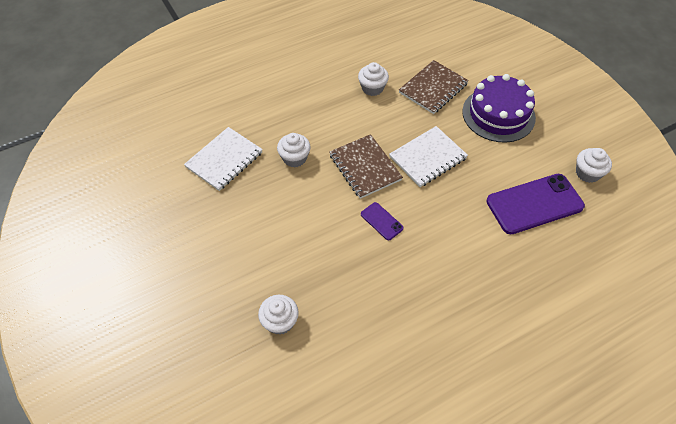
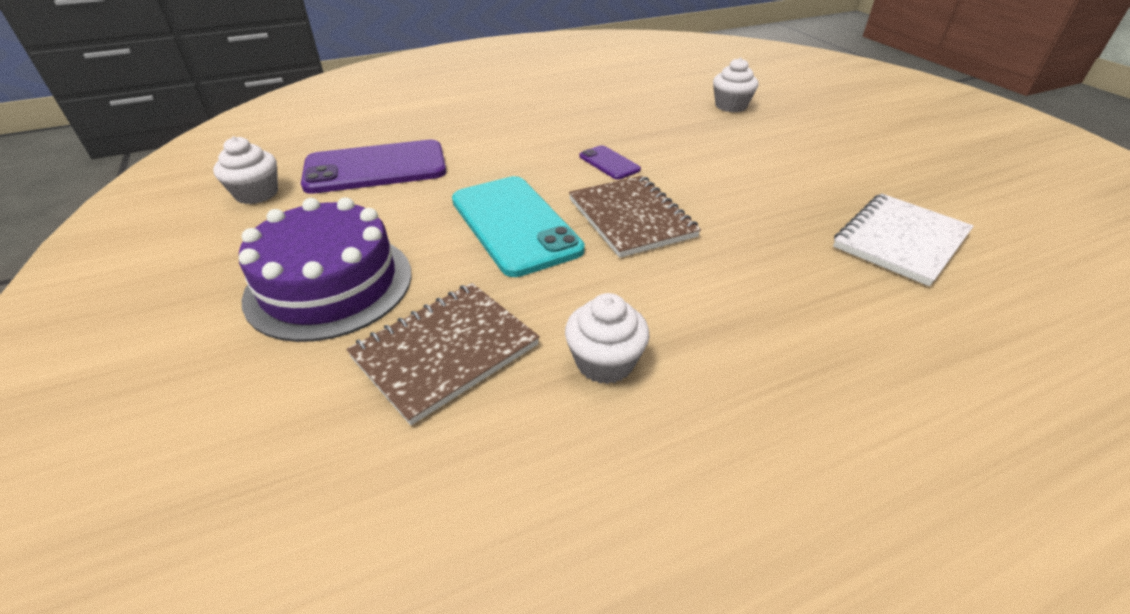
camera: 175 degrees left, 15 degrees down
white cupcake [277,133,311,168] -> none
white notebook [389,126,468,187] -> turquoise phone [452,176,585,277]

